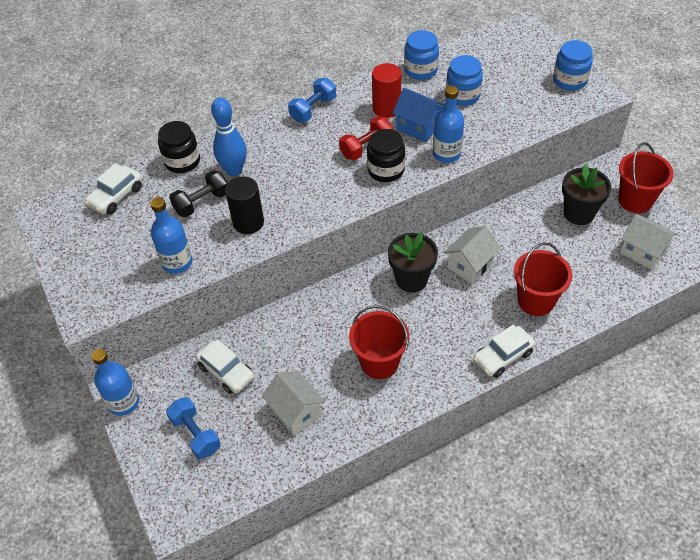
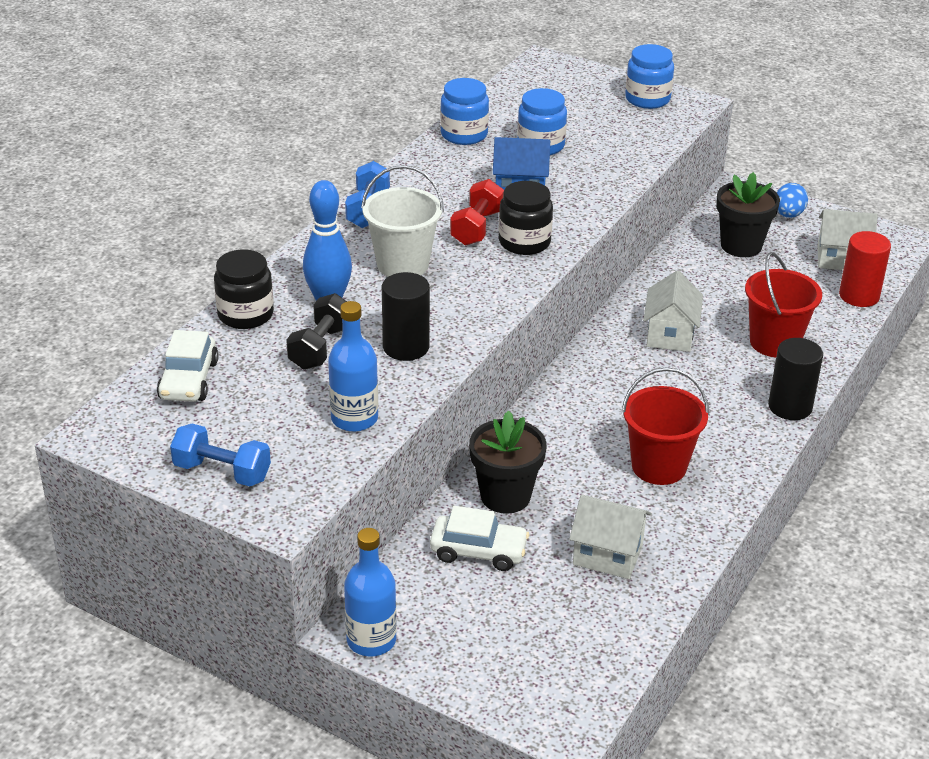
camera: 35 degrees left, 15 degrees down
blue dumbbell [166,397,221,459] -> blue dumbbell moved to [170,423,271,487]
red cylinder [372,63,401,118] -> red cylinder moved to [839,231,891,307]
black flower pot [388,232,438,293] -> black flower pot moved to [469,410,547,514]
blue bottle [433,86,464,163] -> none
white car [473,324,535,378] -> black cylinder [768,338,823,420]
red bucket [618,142,674,213] -> blue egg [777,183,808,218]
none -> white bucket [361,165,444,277]

